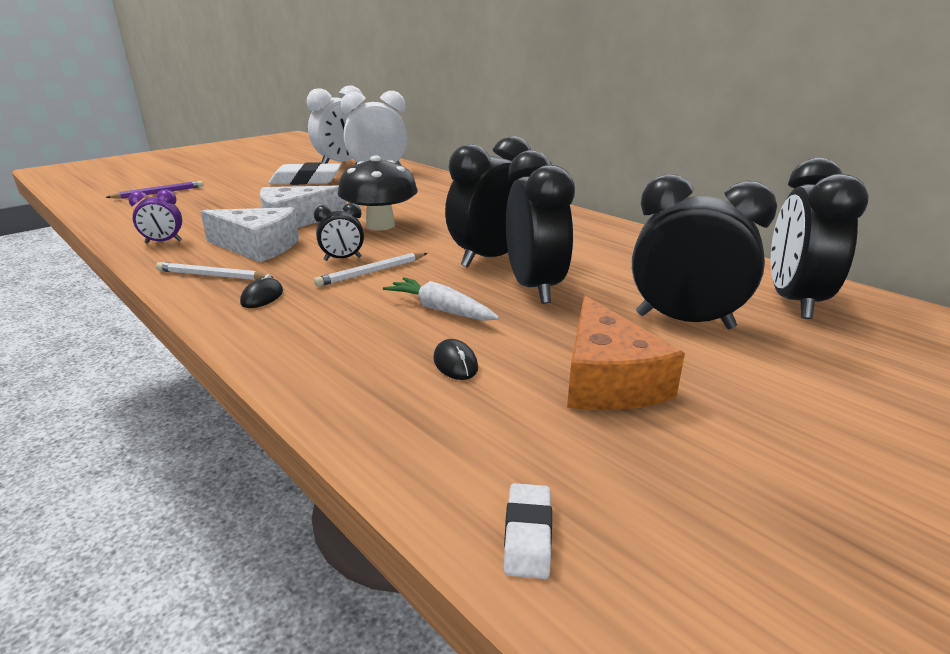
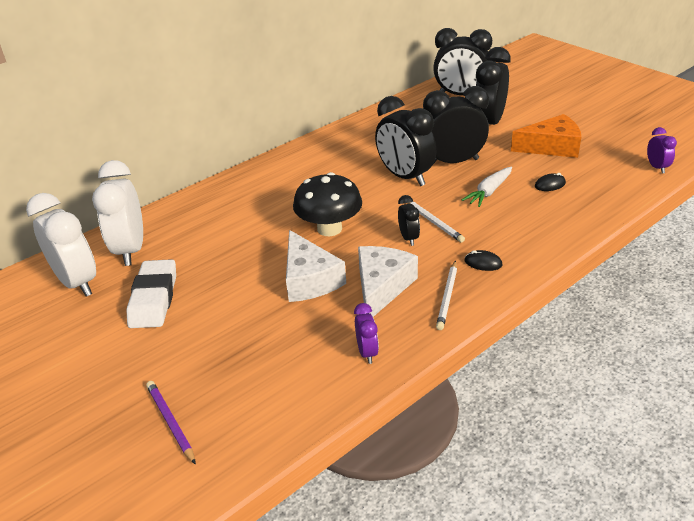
camera: 85 degrees left, 10 degrees up
white eraser [504,483,552,579] -> purple clock [647,127,677,173]

